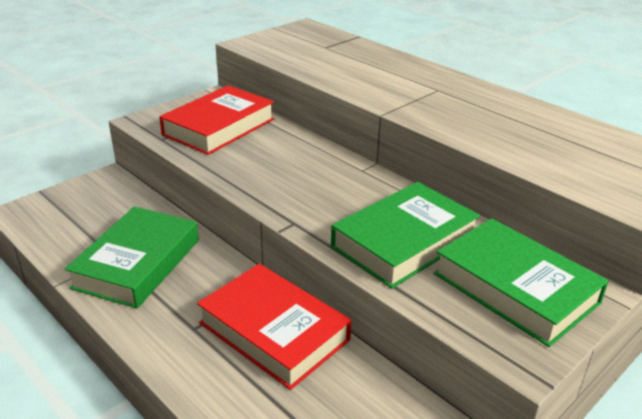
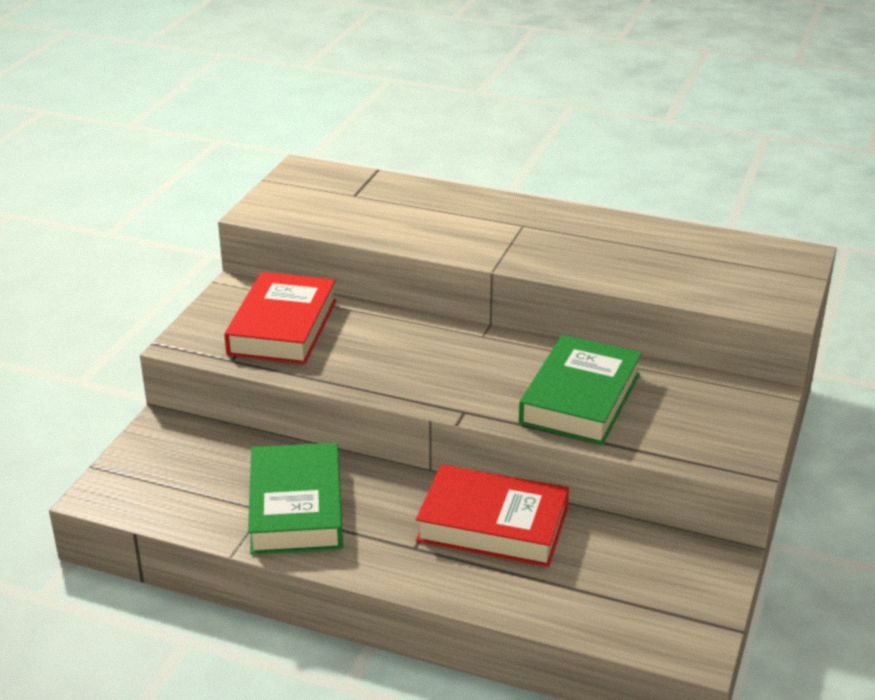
camera: 25 degrees left, 0 degrees up
green book [434,218,609,347] -> none

